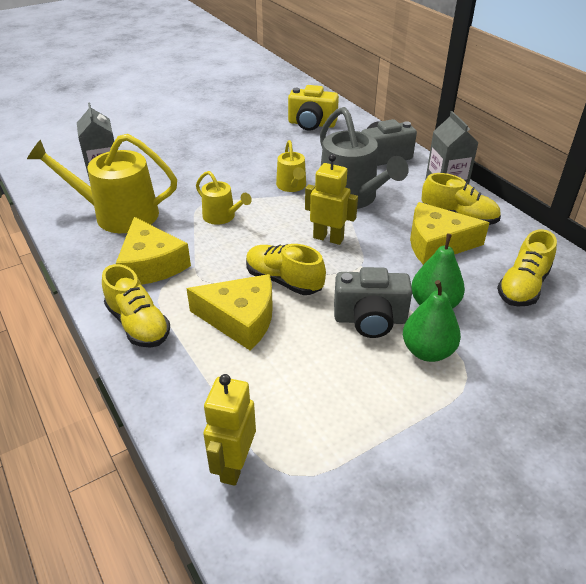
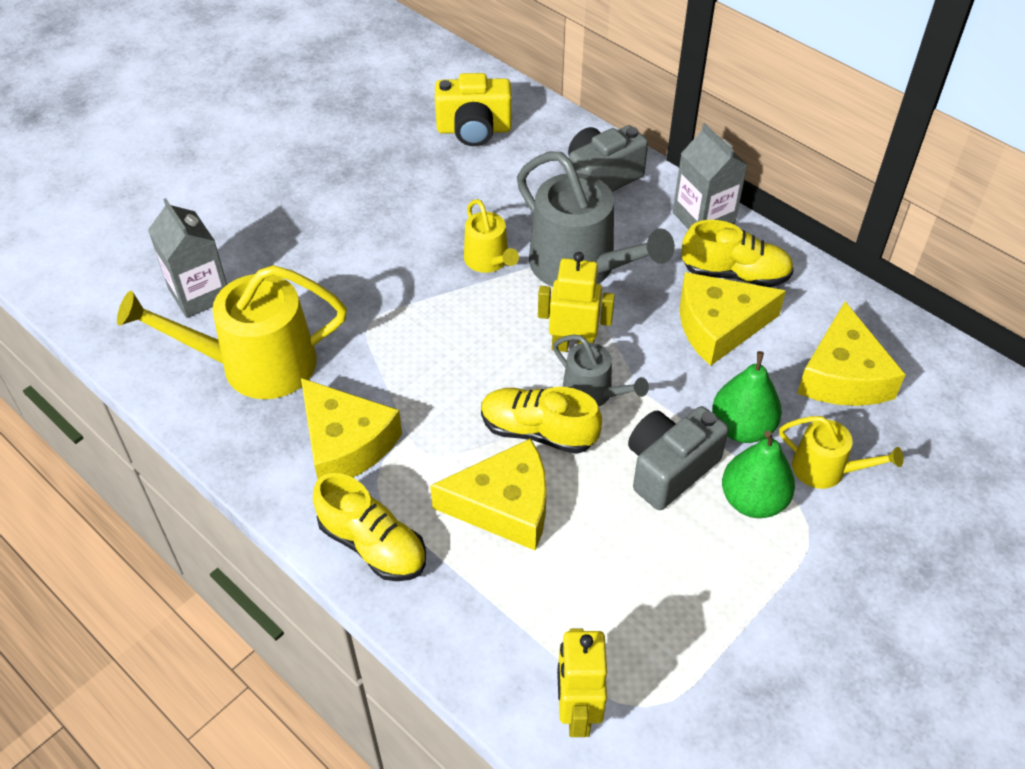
camera: 15 degrees left, 10 degrees up
yellow watering can [196,171,252,225] -> yellow watering can moved to [779,416,904,489]
grey camera [334,267,412,338] -> grey camera turned 150 degrees clockwise [628,406,729,510]
yellow shoe [497,229,557,306] -> yellow cheese [797,301,906,406]
none -> grey watering can [553,335,649,407]

